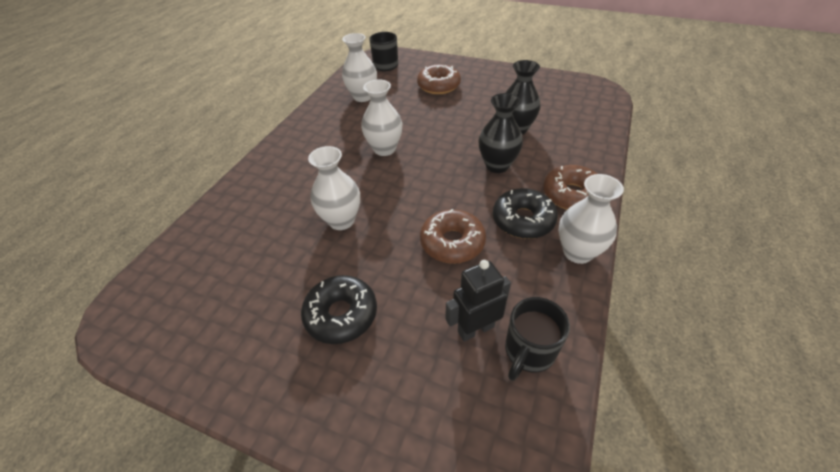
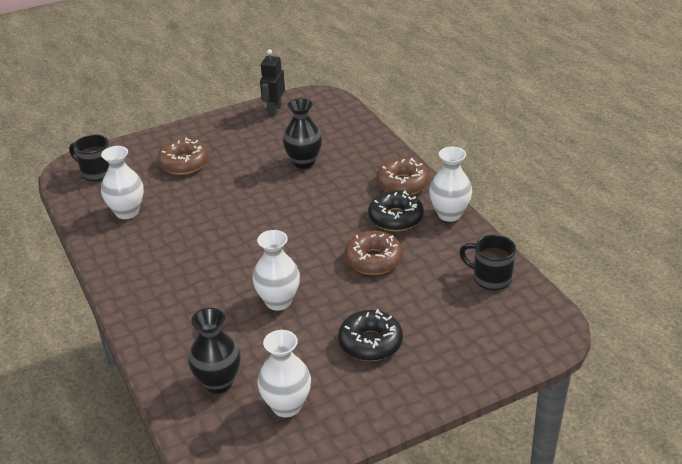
camera: 50 degrees left, 10 degrees down
white vase [361,79,403,156] -> white vase moved to [257,330,311,417]
black robot [446,260,511,342] -> black robot moved to [260,49,285,116]
black vase [478,93,523,173] -> black vase moved to [188,308,240,394]
black mug [505,297,570,381] -> black mug turned 135 degrees clockwise [459,235,516,290]

